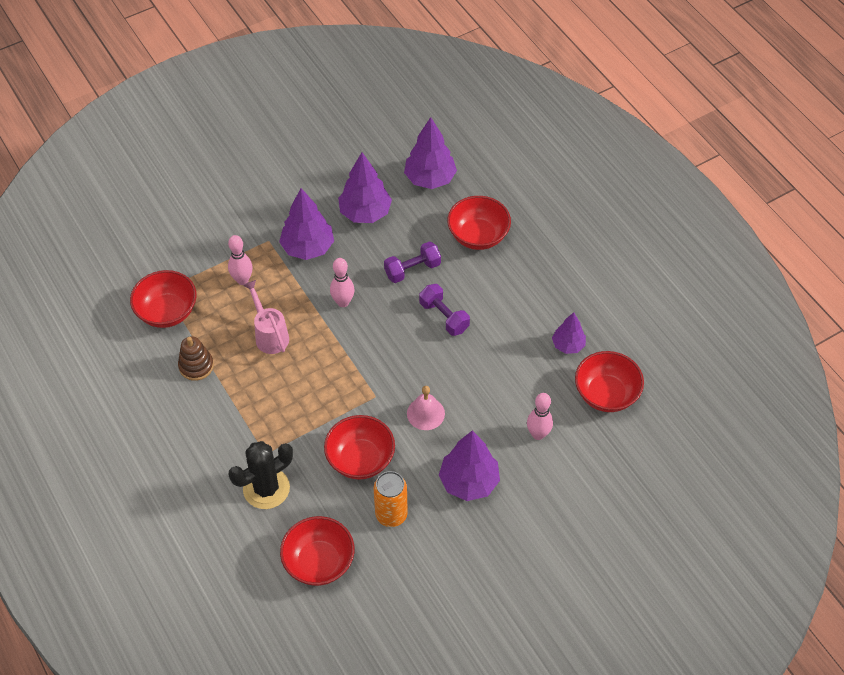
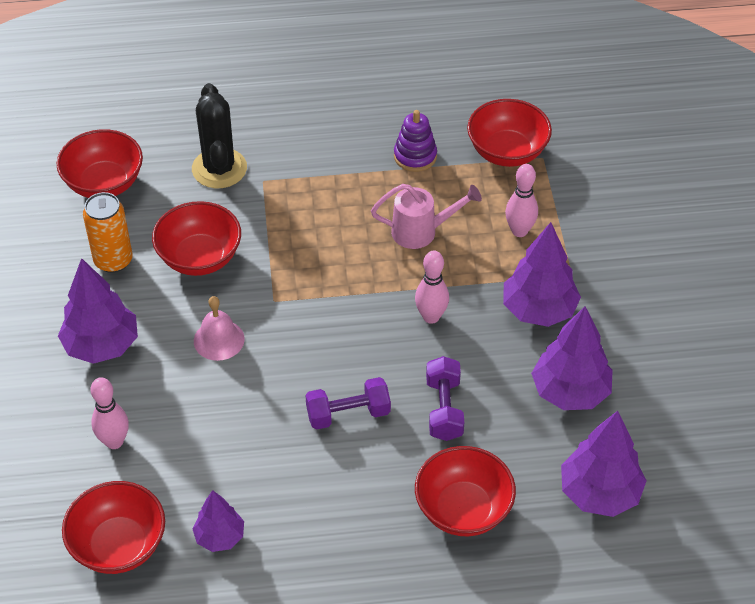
camera: 115 degrees right, 5 degrees down
brown stacking toy [178,336,214,381] -> purple stacking toy [394,110,437,172]

